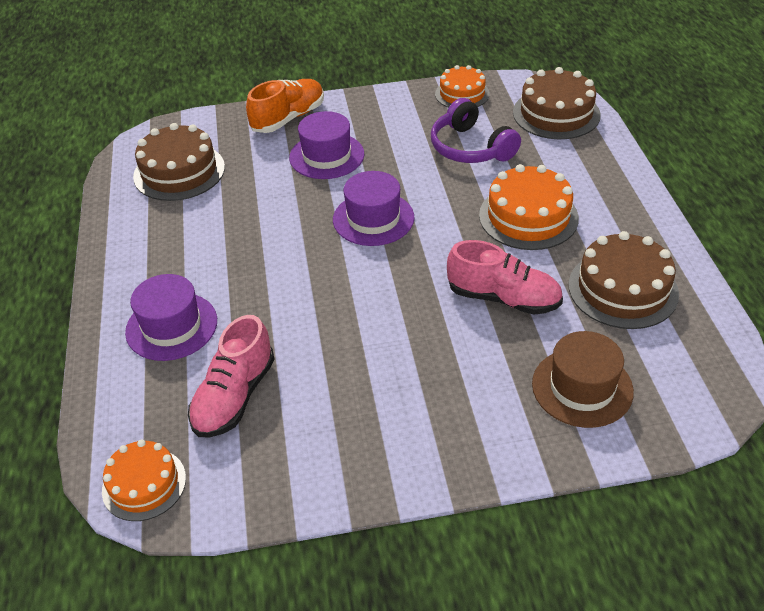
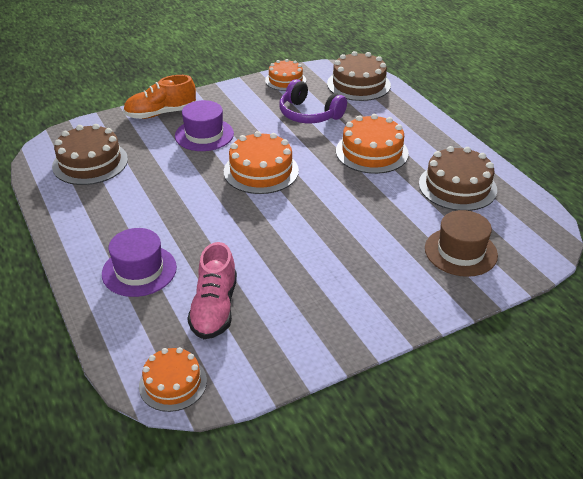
camera: 20 degrees left, 5 degrees down
orange shoe [246,79,324,133] -> orange shoe turned 135 degrees counterclockwise [123,75,196,119]
purple hat [333,171,415,246] -> orange cake [224,131,299,194]
pink shoe [447,240,563,314] -> none

